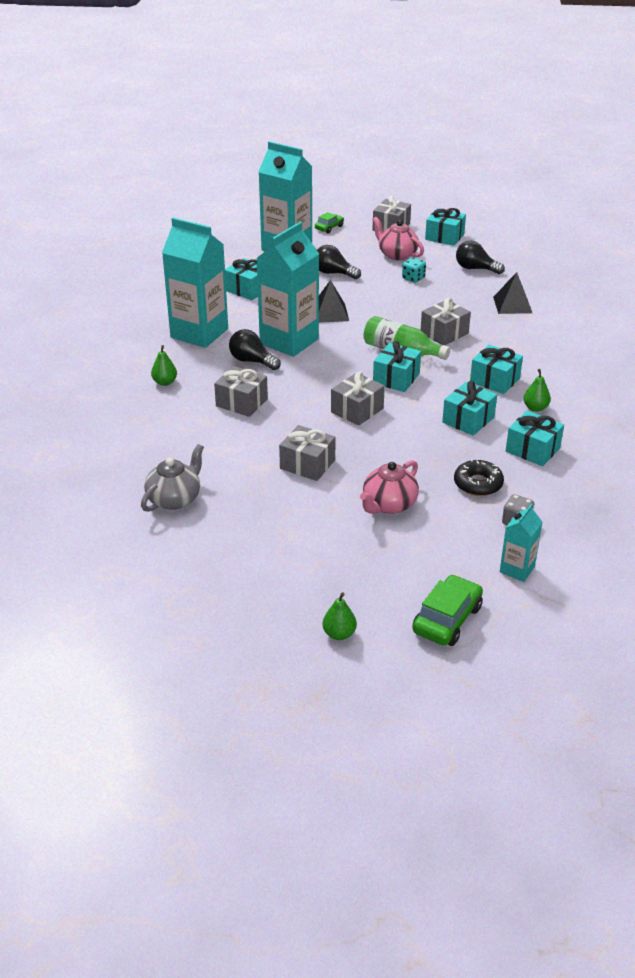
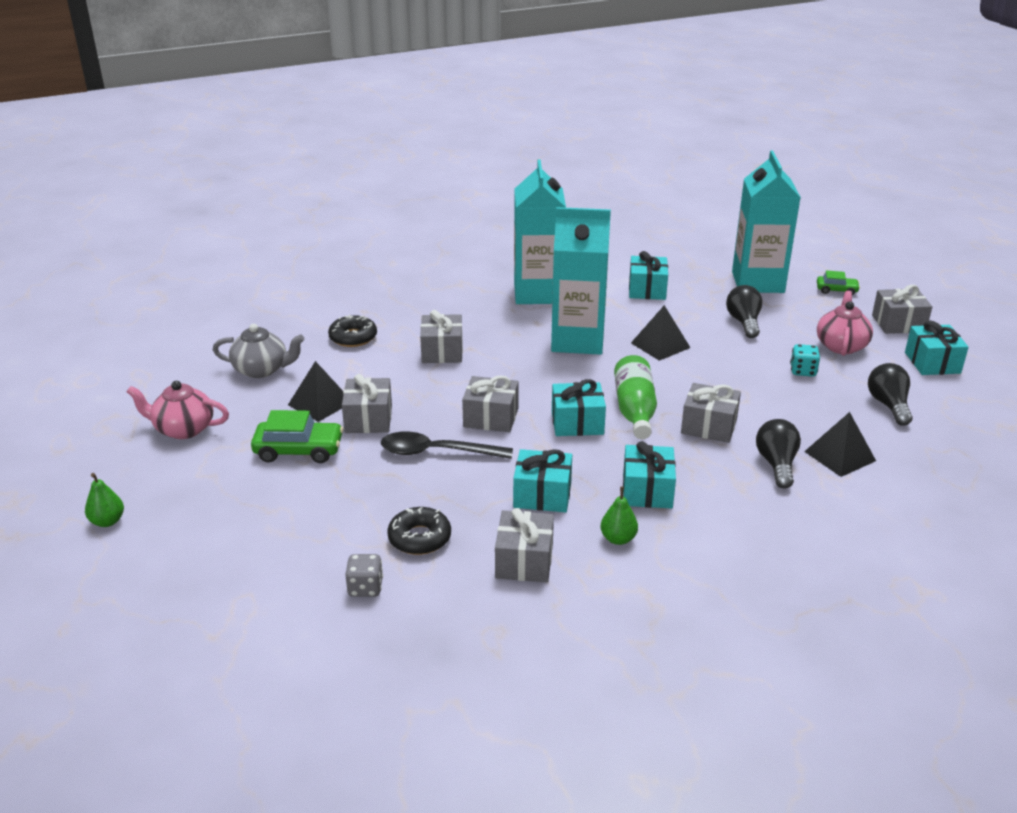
camera: 60 degrees right, 5 degrees down
green pear [151,345,177,386] -> none
black light bulb [229,329,281,370] -> black light bulb moved to [756,419,801,489]
pink teapot [360,460,419,514] -> pink teapot moved to [127,381,229,439]
green car [412,575,483,646] -> green car moved to [251,410,343,463]
turquoise carton [500,504,542,582] -> none
turquoise gift [506,410,564,466] -> grey gift [495,508,554,582]
none -> black pyramid [288,361,343,422]
none -> black donut [328,315,377,347]
none -> black spoon [381,431,513,459]

